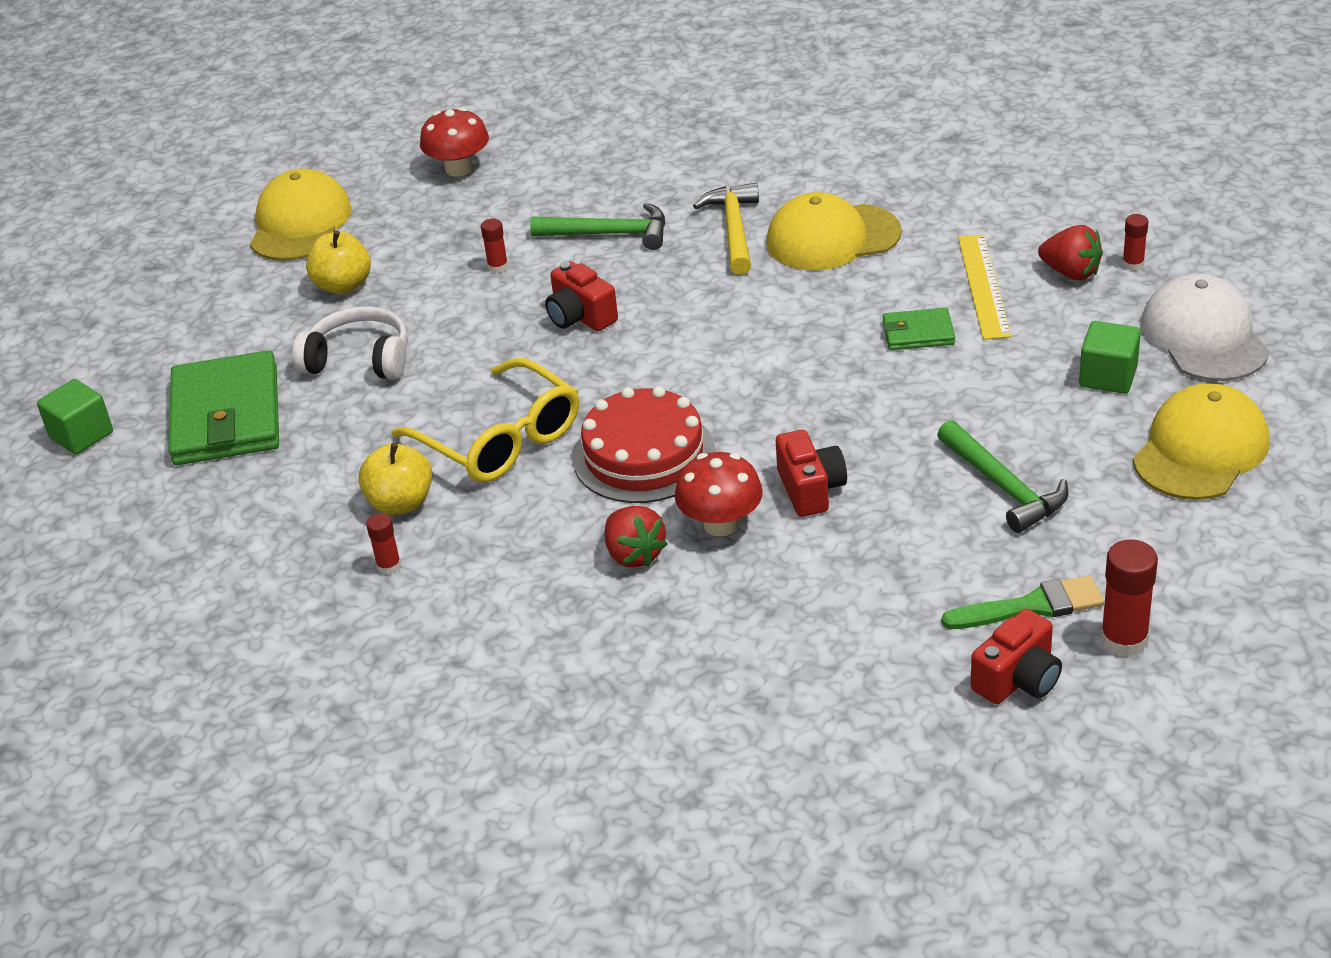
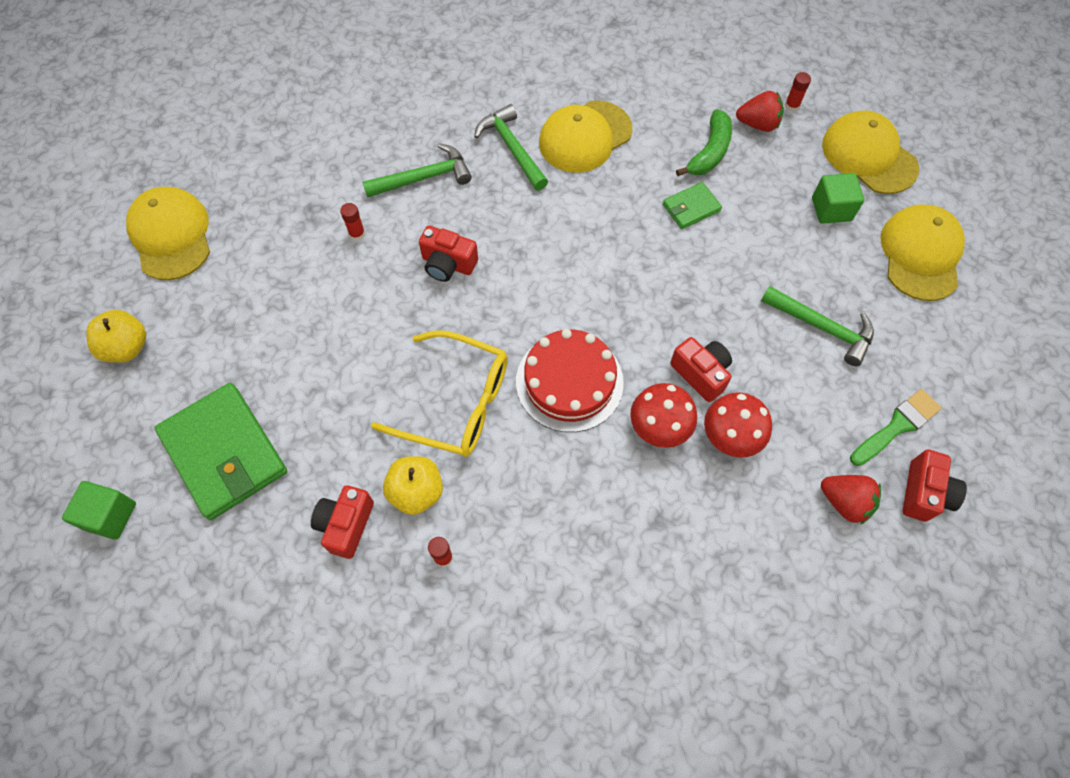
camera: 30 degrees left, 25 degrees up
white headphones [293,306,408,379] -> none
yellow apple [306,230,371,294] -> yellow apple moved to [86,310,146,363]
red mushroom [420,107,489,177] -> red mushroom moved to [704,392,772,457]
red strawberry [605,506,667,567] -> red strawberry moved to [821,475,881,525]
yellow hammer [693,183,759,275] -> green hammer [474,104,548,191]
yellow ruler [958,235,1011,340] -> green banana [676,109,732,176]
red glue stick [1101,539,1158,657] -> none
white cap [1141,274,1270,381] -> yellow cap [822,111,919,194]
none -> red camera [311,485,374,559]

